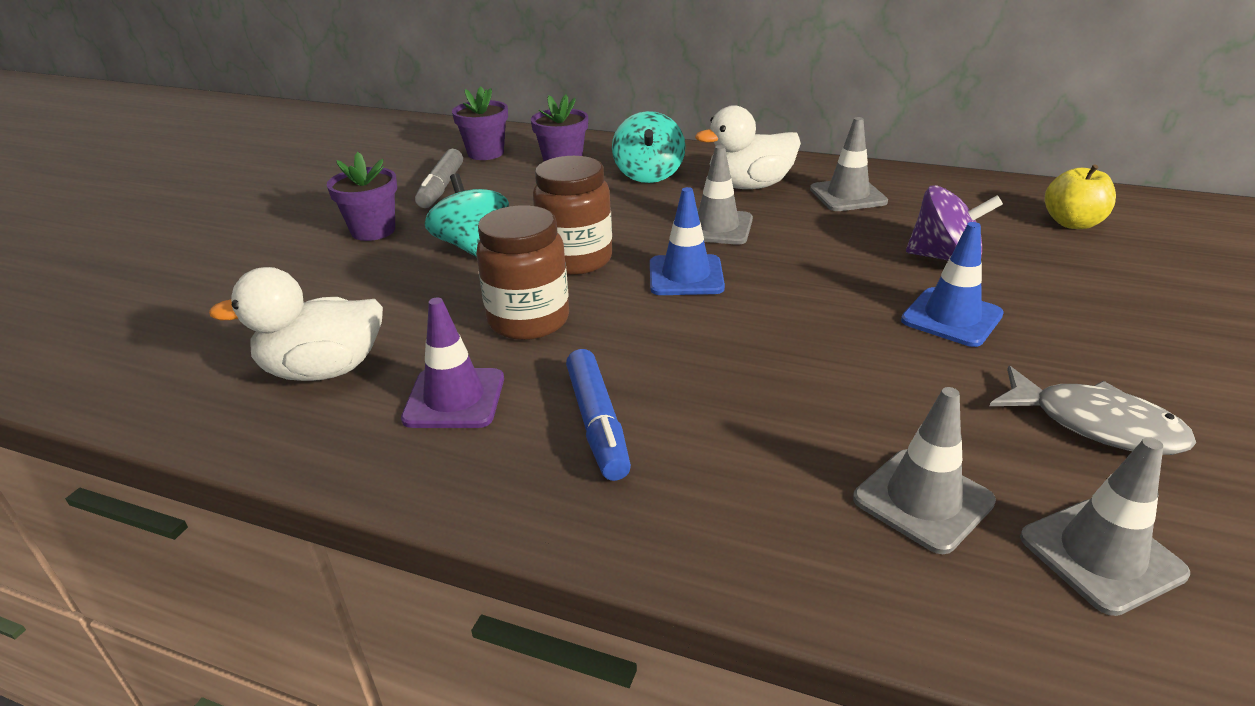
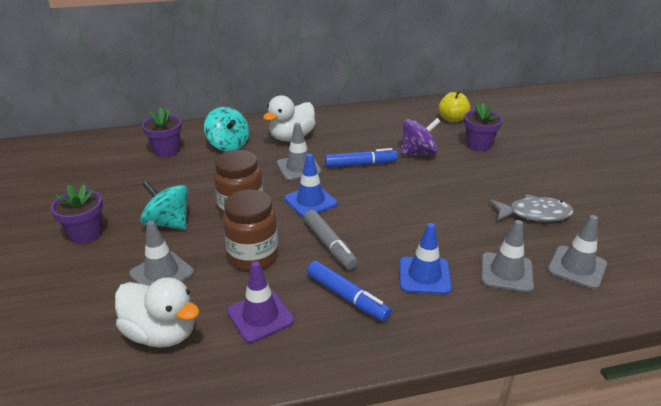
camera: 35 degrees left, 0 degrees up
white duck [209,267,383,381] -> white duck turned 105 degrees counterclockwise [115,277,200,348]
grey marker [415,149,463,208] -> grey marker moved to [304,210,358,270]
purple flower pot [452,86,508,160] -> purple flower pot moved to [464,103,503,151]
grey traffic cone [810,117,888,211] -> grey traffic cone moved to [129,221,194,286]
blue traffic cone [901,222,1004,347] -> blue traffic cone moved to [399,223,452,294]
none -> blue marker [325,148,398,168]

